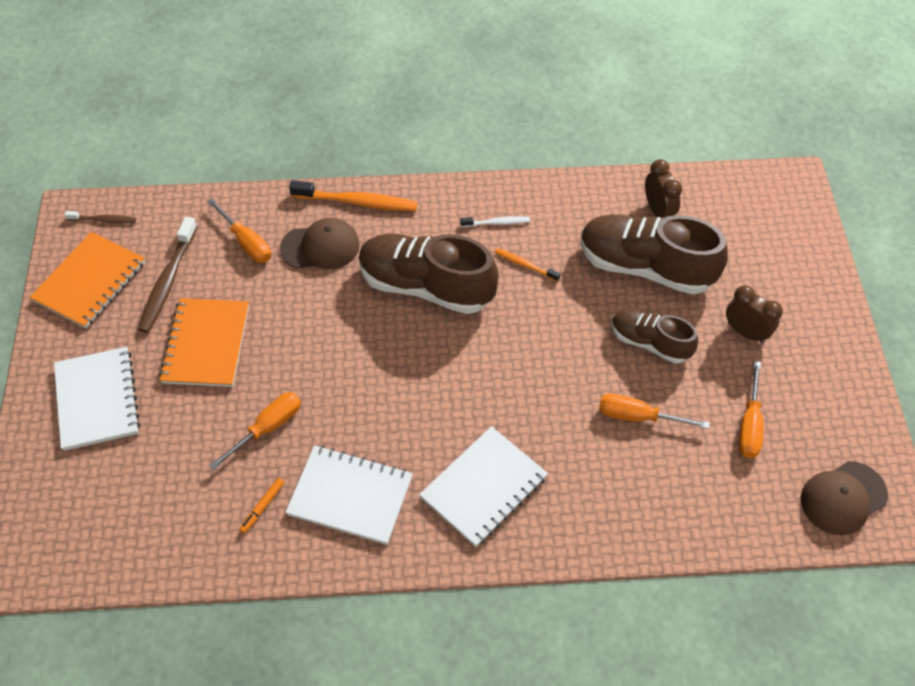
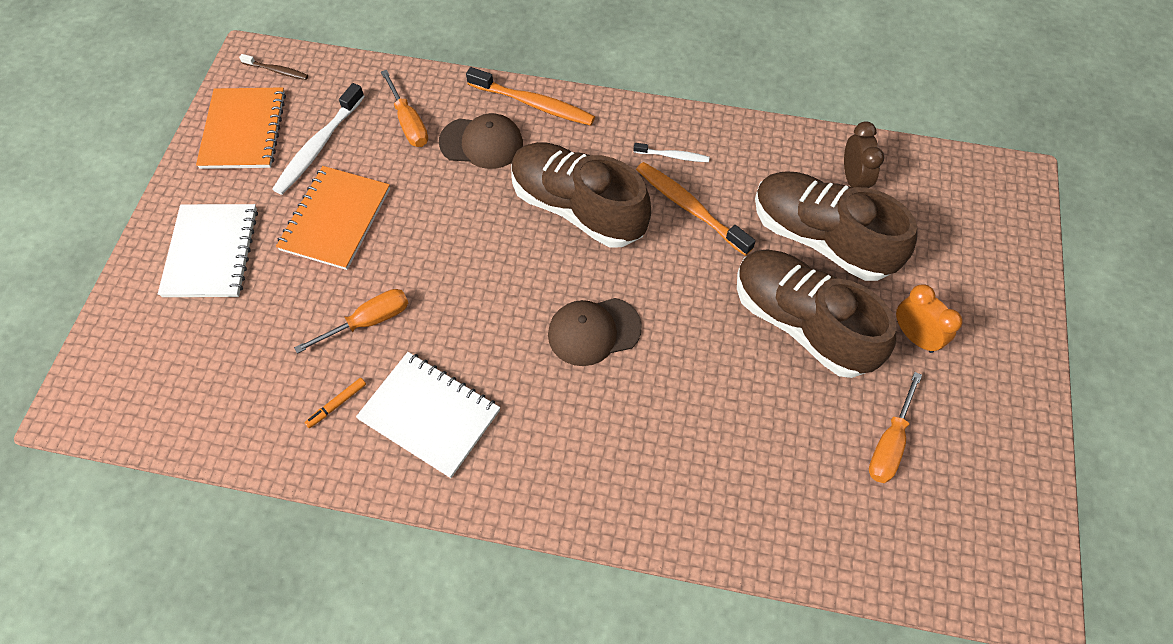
camera: 15 degrees right, 5 degrees up
orange notebook [30,232,145,328] -> orange notebook turned 45 degrees counterclockwise [196,87,286,169]
brown toothbrush [138,217,197,333] -> white toothbrush [273,83,365,195]
white notebook [419,426,548,547] -> none
orange toothbrush [495,248,561,282] -> orange toothbrush [636,162,755,256], size x1.86
orange screwdriver [599,394,710,429] -> none
brown shoe [611,309,698,364] -> brown shoe [737,249,896,378], size x1.70
brown clock [726,285,783,343] -> orange clock [896,284,963,353]
brown cap [801,461,888,535] -> brown cap moved to [548,298,642,366]

